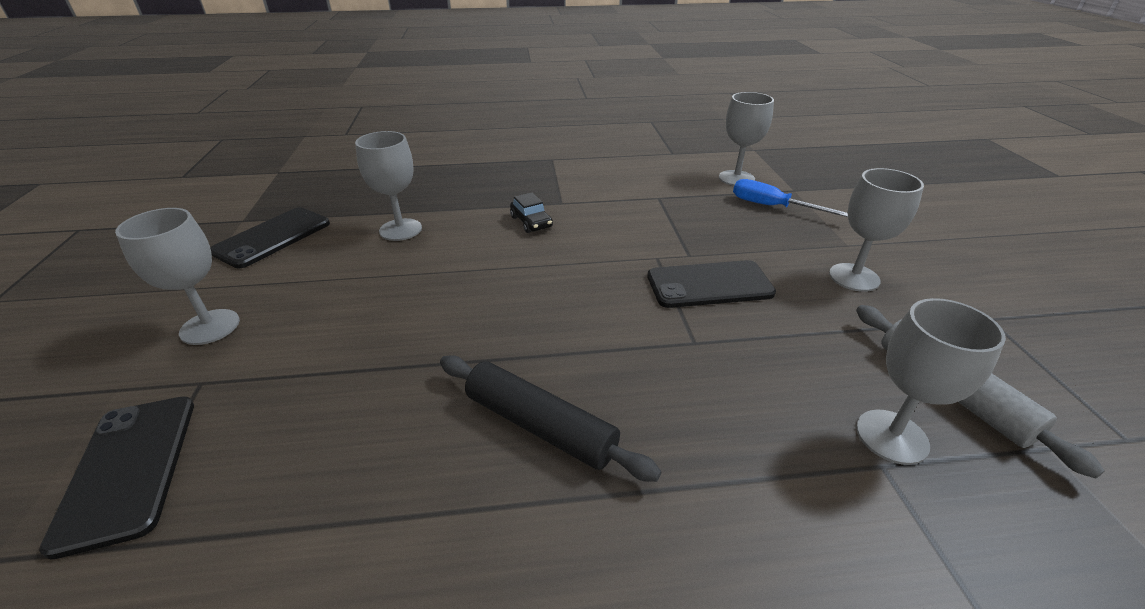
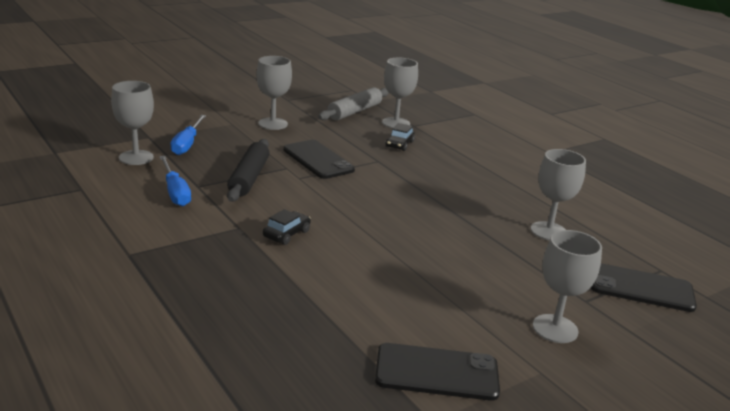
camera: 120 degrees left, 10 degrees down
black phone [39,396,194,560] -> black phone turned 60 degrees clockwise [591,263,697,312]
grey goblet [355,131,422,241] -> grey goblet moved to [531,149,586,240]
black rolling pin [440,356,661,482] -> black rolling pin moved to [227,139,269,202]
none -> blue screwdriver [159,156,191,206]
none -> black car [385,123,415,151]

